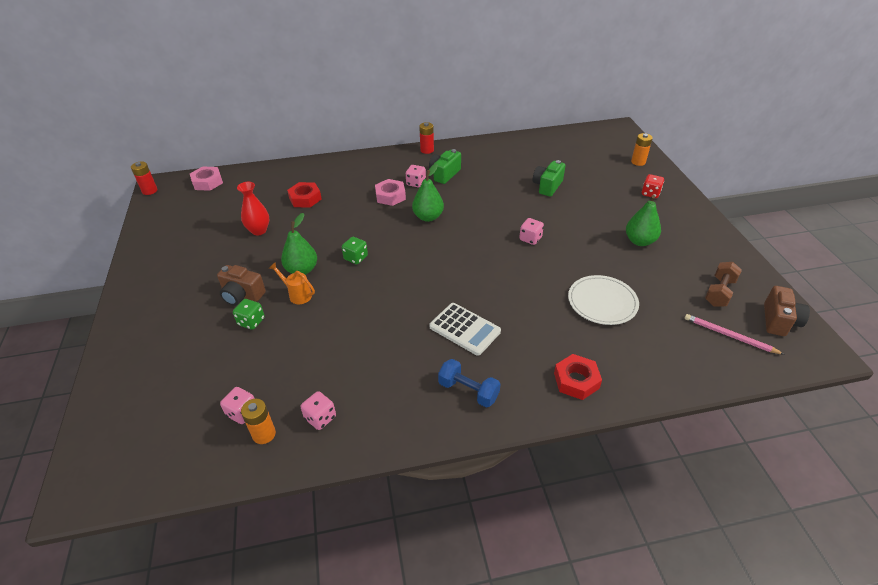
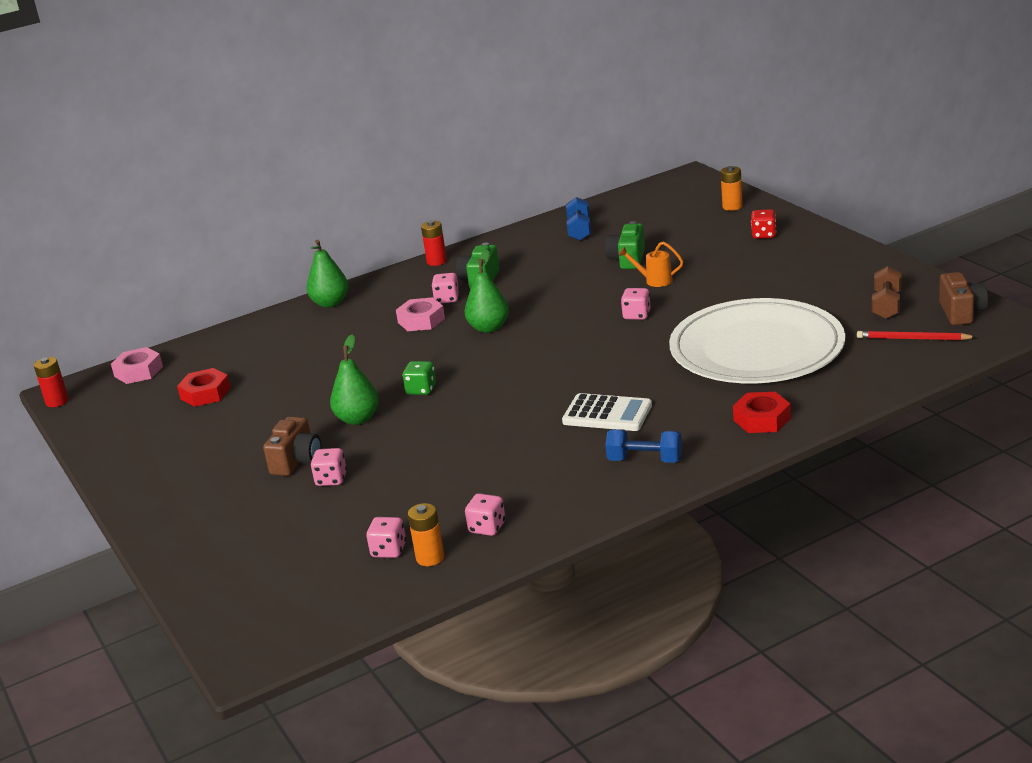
camera: 15 degrees left, 15 degrees down
brown camera [217,265,266,306] -> brown camera turned 75 degrees counterclockwise [263,416,322,476]
green dice [233,299,265,330] -> pink dice [311,448,347,486]
red vase [237,182,269,235] -> none
orange watering can [269,262,315,304] -> orange watering can moved to [619,242,683,287]
red nut [287,182,322,208] -> red nut moved to [177,368,231,407]
white plate [568,275,639,325] -> white plate [669,298,845,383], size x1.96
green pear [626,195,661,246] -> green pear moved to [307,240,349,308]
pink pencil [684,314,785,355] -> red pencil [857,331,976,340]
none -> blue dumbbell [566,197,591,241]

